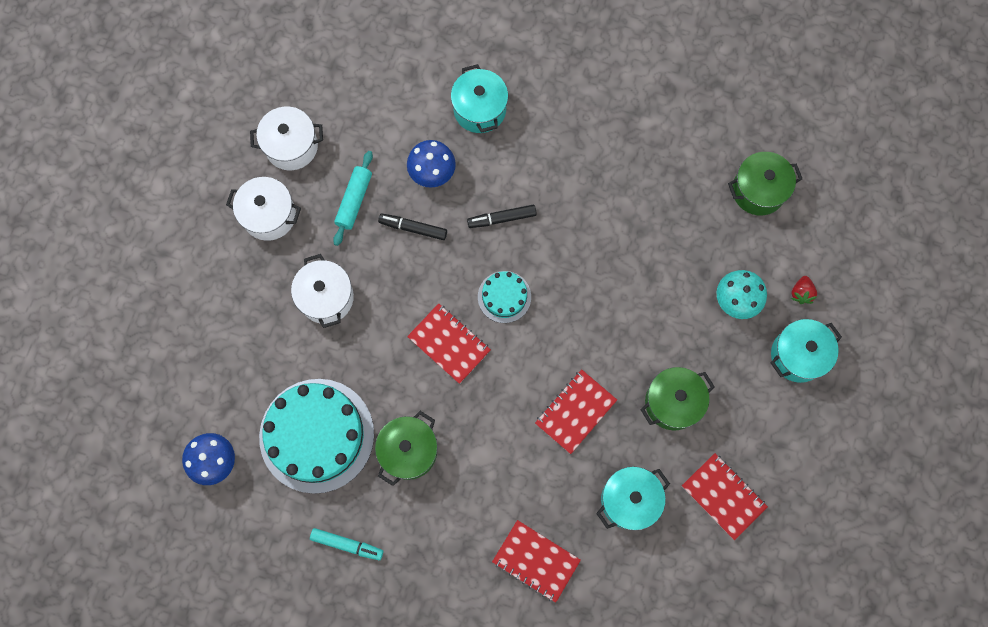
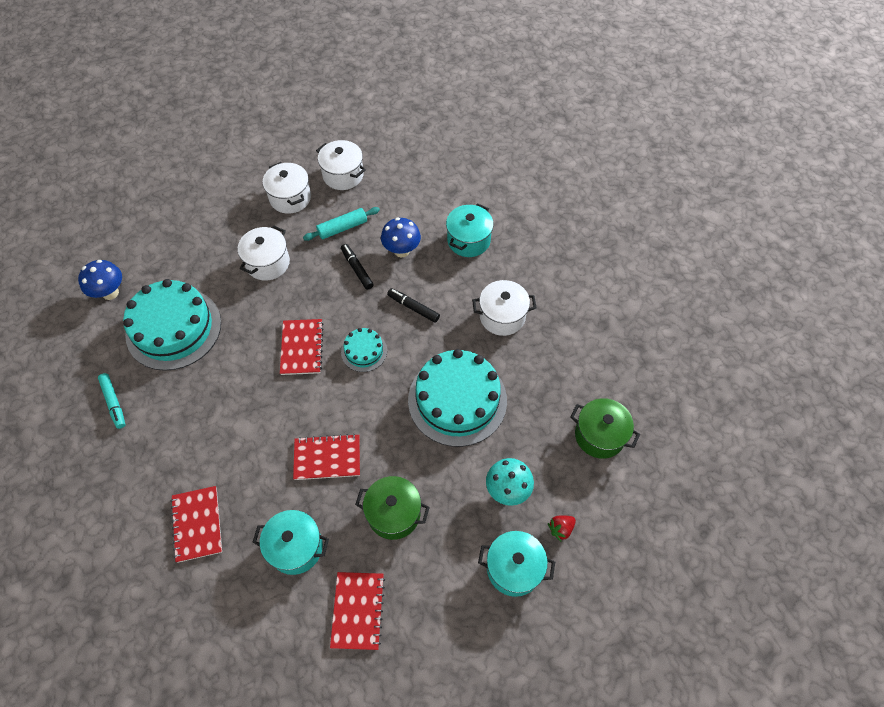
camera: 45 degrees right, 15 degrees down
green pot [375,411,438,486] -> none
none -> turquoise cake [408,349,507,447]
none -> white pot [472,280,536,336]

